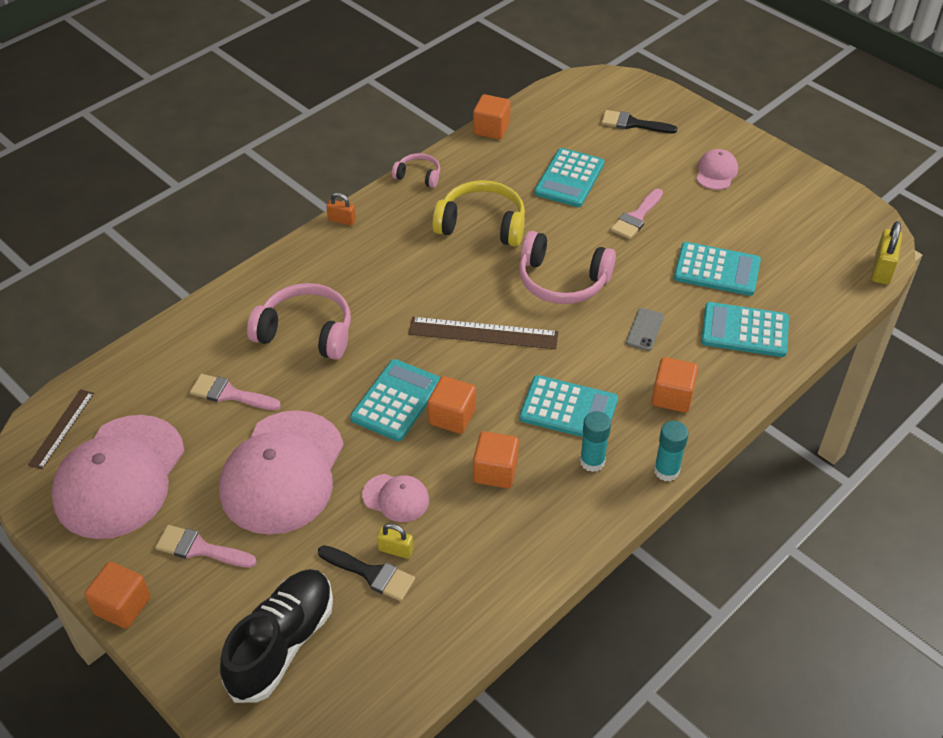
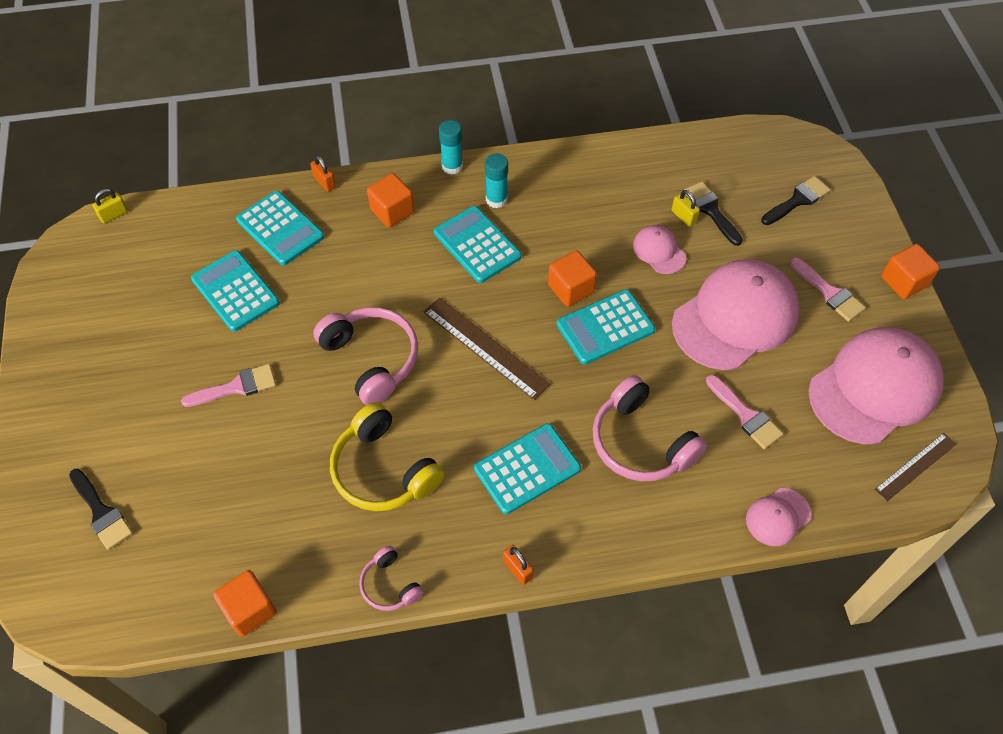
camera: 145 degrees left, 10 degrees up
black shoe [220,569,333,703] -> black brush [761,176,831,225]
orange cube [473,431,519,488] -> none
turquoise calculator [534,148,604,207] -> turquoise calculator moved to [474,423,581,514]
grey phone [626,308,664,351] -> none
pink cap [696,149,738,190] -> pink cap moved to [746,488,811,546]
yellow padlock [871,221,902,285] -> yellow padlock [92,189,128,223], size x0.62
none -> orange padlock [310,155,336,192]

